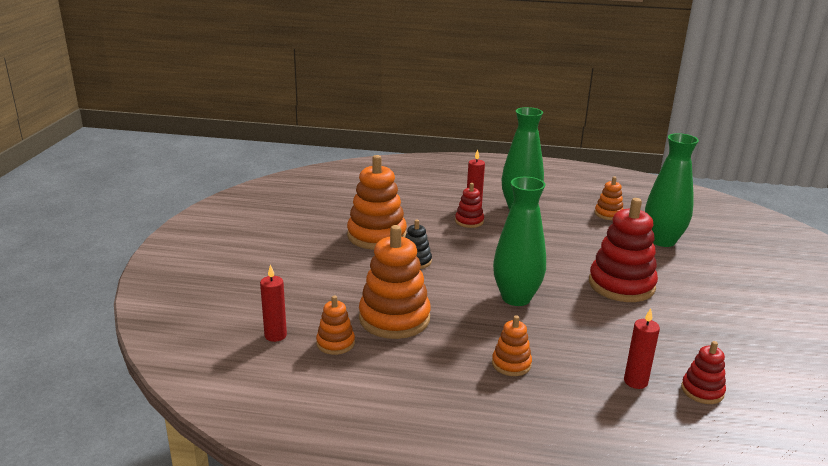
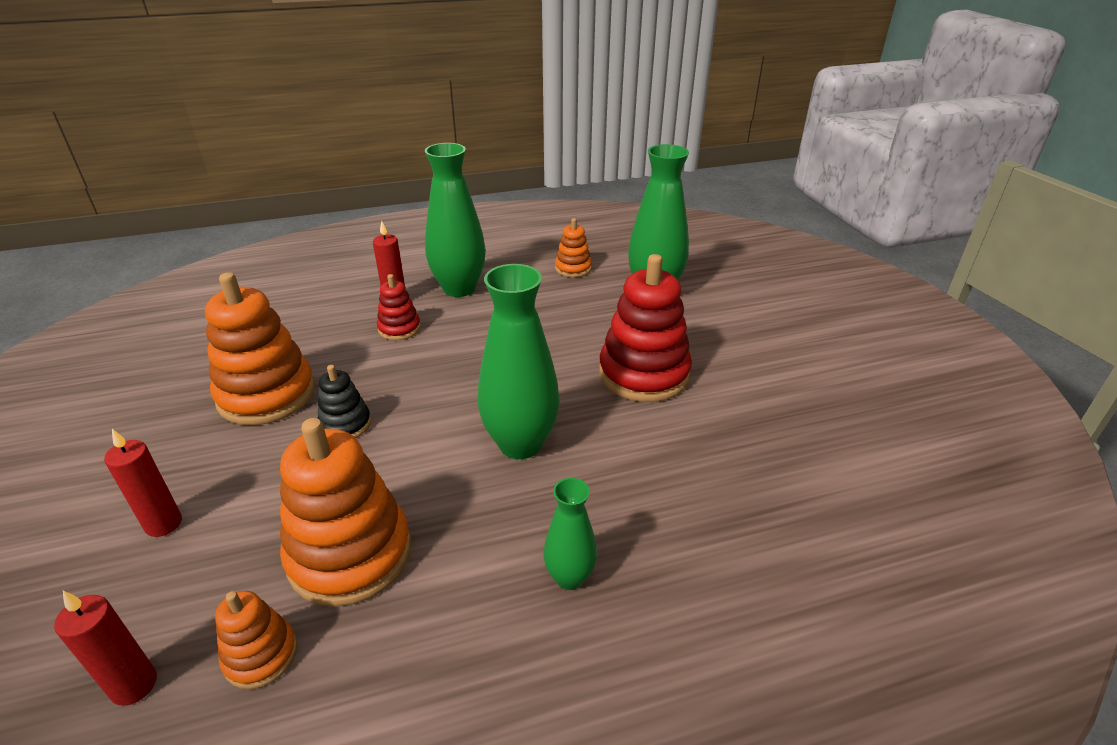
camera: 25 degrees left, 10 degrees up
orange stacking toy [492,315,532,376] -> green vase [543,478,597,590]
red candle [624,308,660,389] -> red candle moved to [104,429,182,537]
red stacking toy [681,341,726,404] -> none

